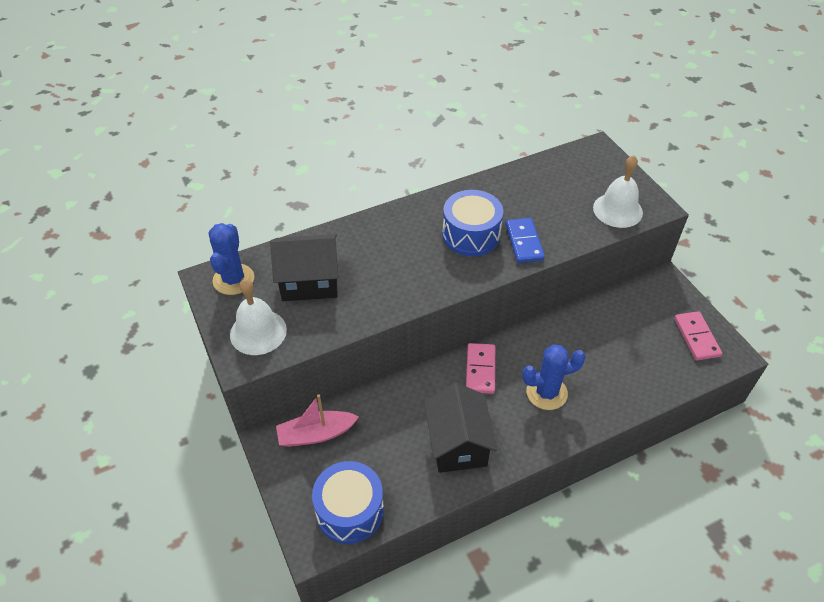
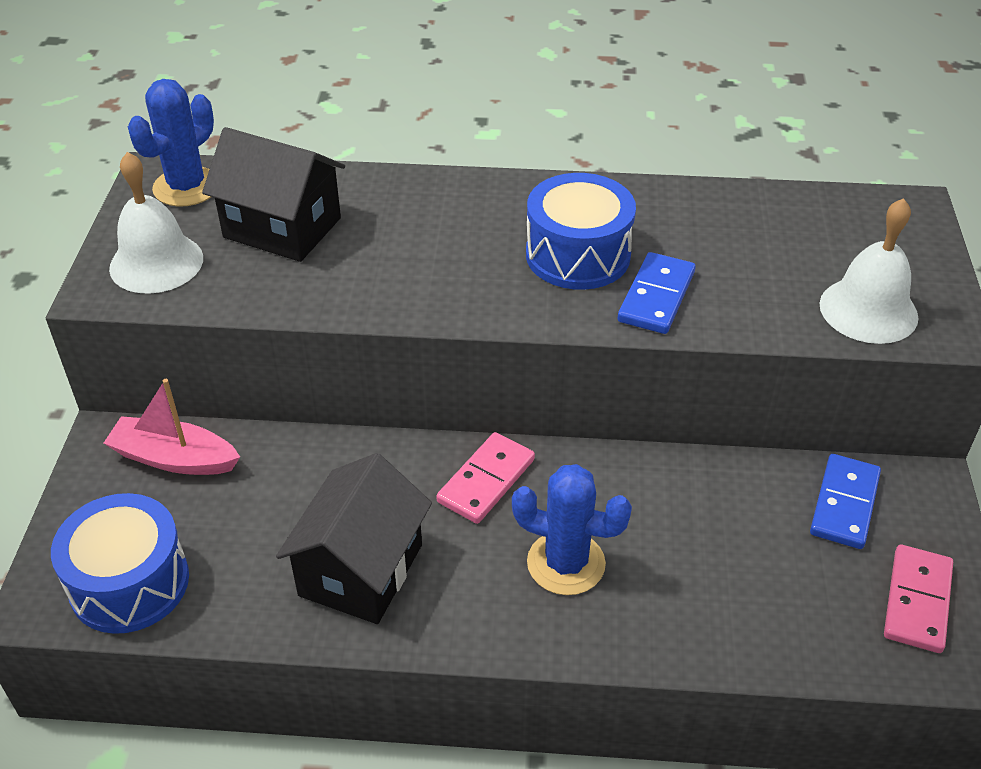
camera: 30 degrees right, 5 degrees down
none -> blue domino [810,454,881,549]

